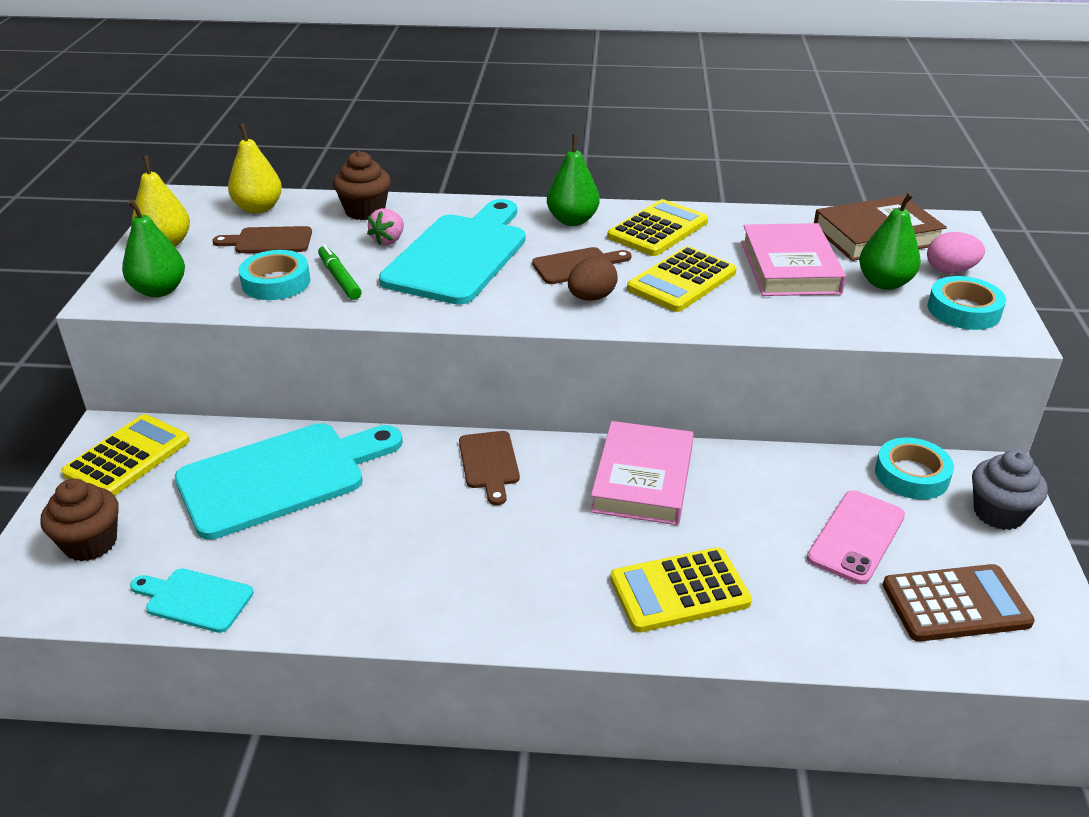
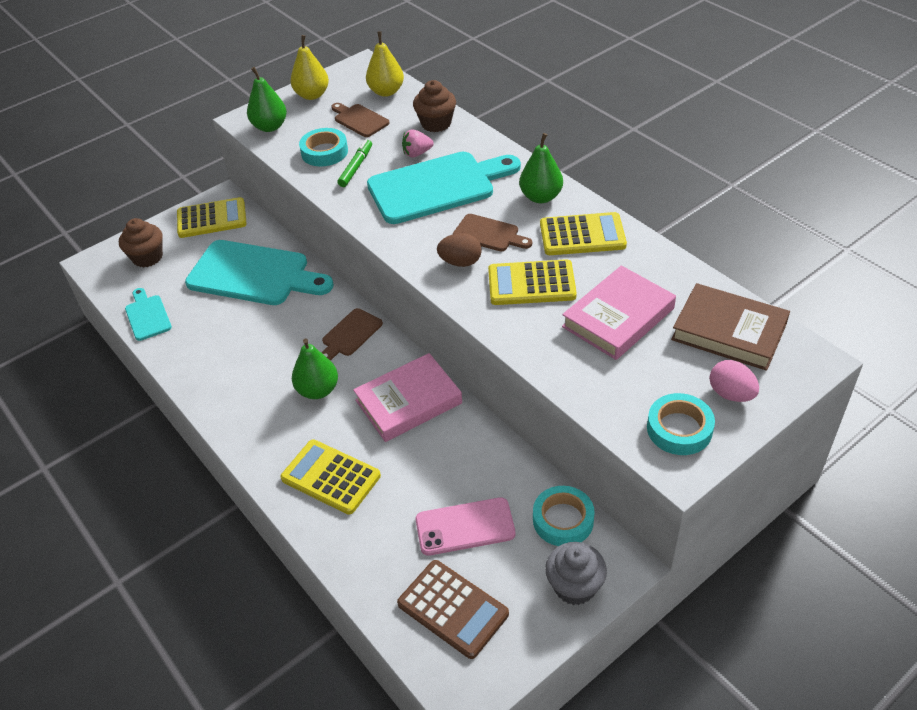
camera: 50 degrees right, 10 degrees up
green pear [859,193,921,290] -> green pear moved to [292,338,338,399]

